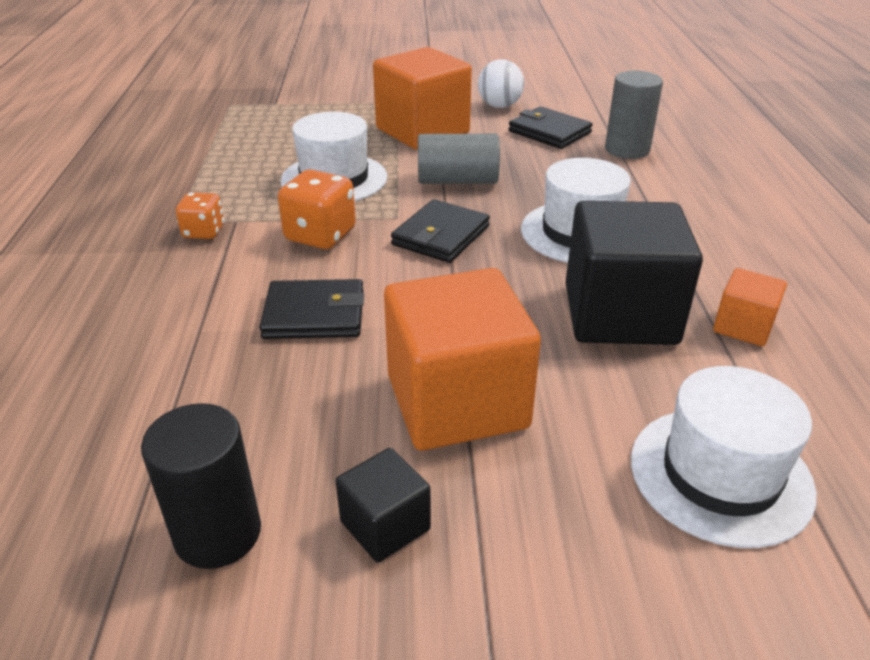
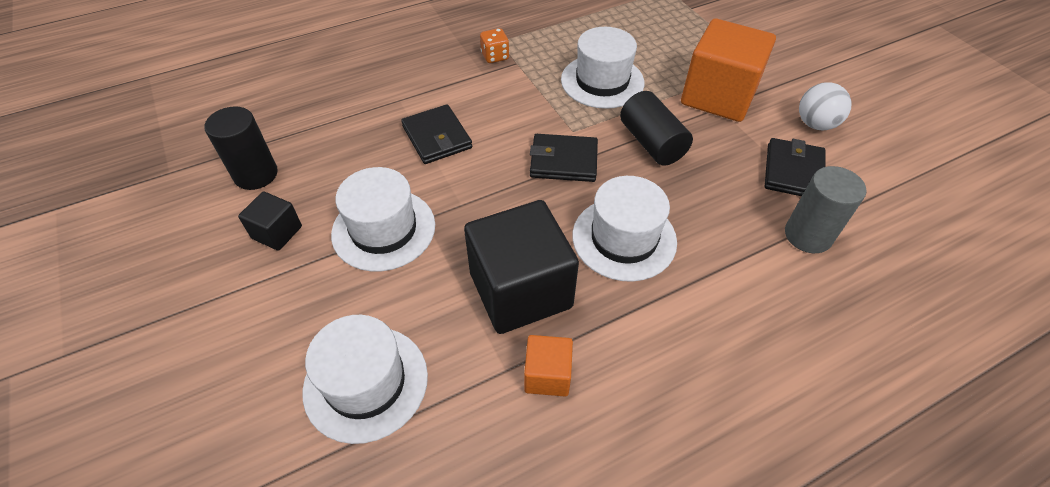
camera: 65 degrees right, 15 degrees up
orange dice [278,170,356,249] -> none
orange cube [384,268,541,451] -> white hat [331,167,435,272]
grey cylinder [418,134,500,184] -> black cylinder [620,91,693,166]

